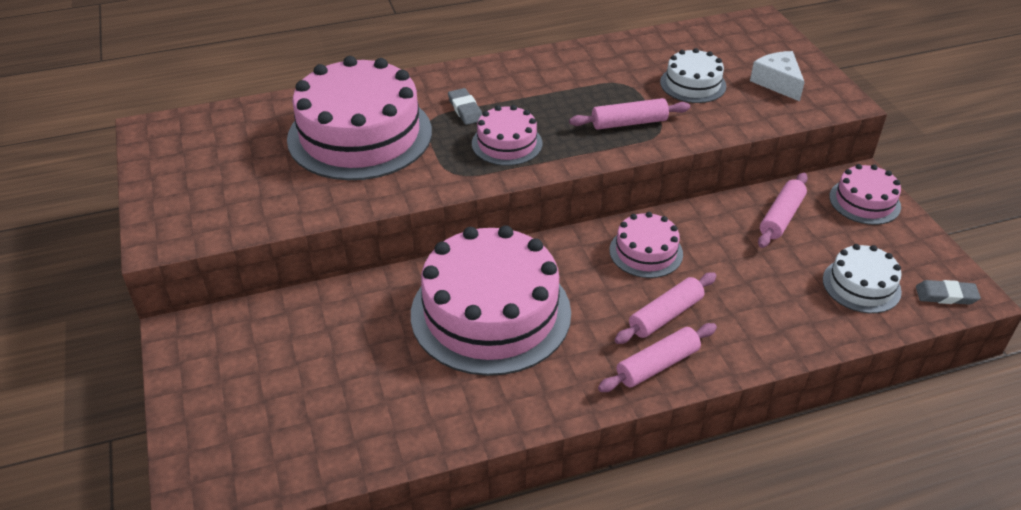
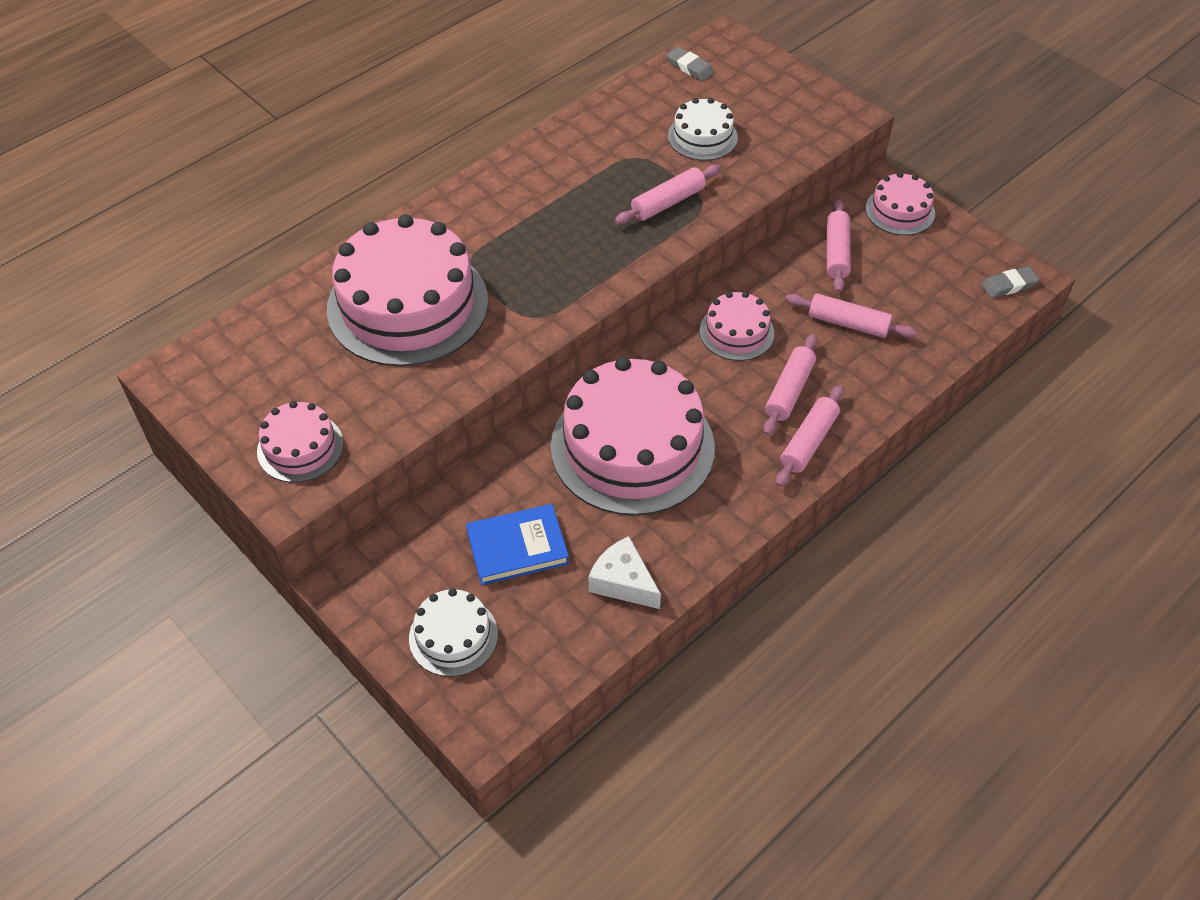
camera: 25 degrees left, 10 degrees up
grey eraser [448,88,482,125] -> grey eraser moved to [666,47,714,81]
pink cake [472,105,542,166] -> pink cake moved to [257,401,343,483]
white cheese [750,51,805,101] -> white cheese moved to [588,536,661,609]
white cake [823,244,902,313] -> white cake moved to [409,588,498,677]
none -> blue book [466,504,569,585]
none -> pink rolling pin [785,293,917,338]

